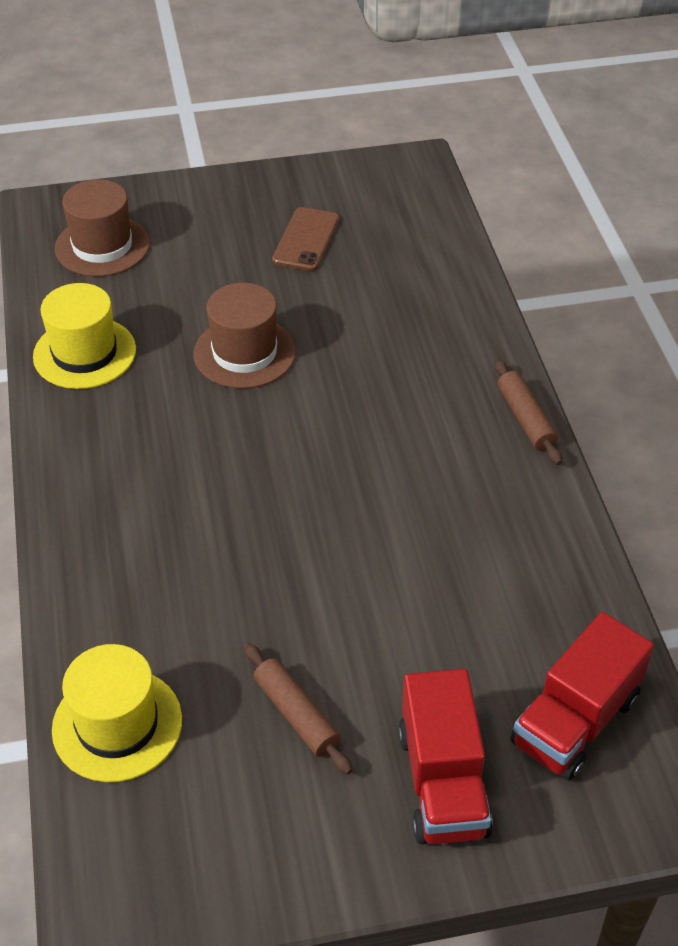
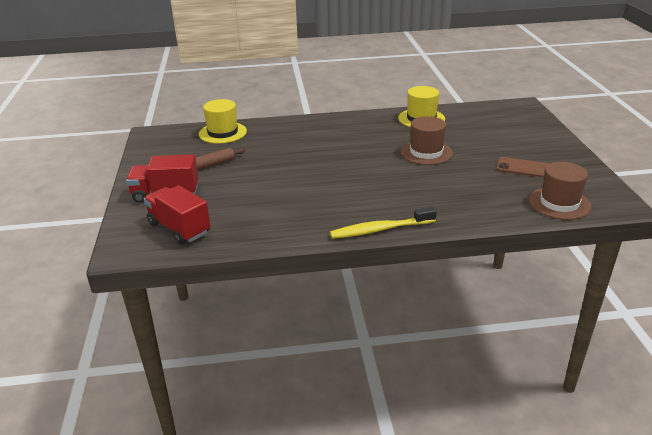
camera: 95 degrees right, 15 degrees down
brown hat [55,179,150,277] -> brown hat moved to [529,162,592,220]
brown rolling pin [494,359,562,465] -> yellow toothbrush [330,207,437,239]

